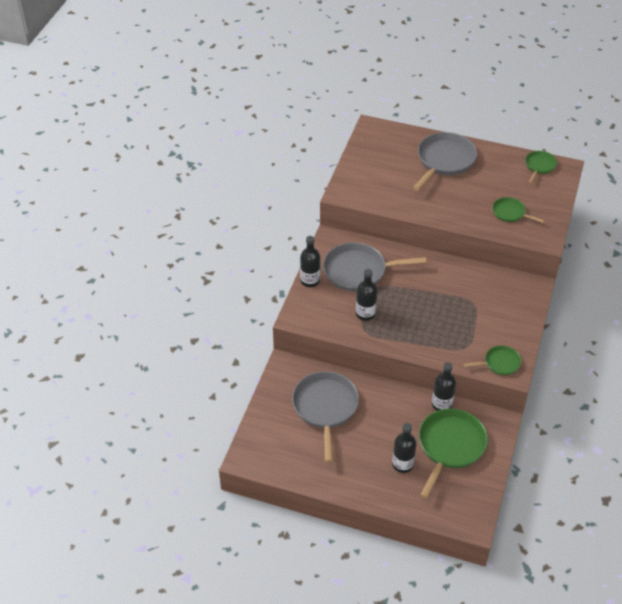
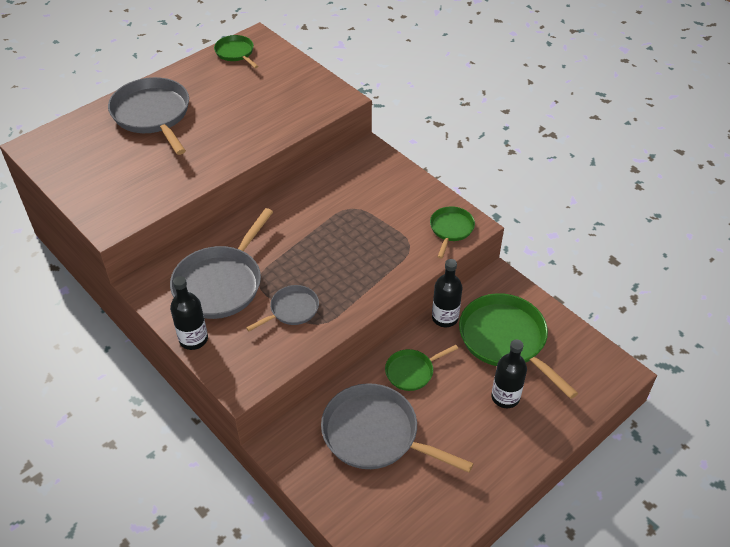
camera: 60 degrees left, 0 degrees up
black bottle [356,269,377,321] -> grey pan [246,285,319,331]
green pan [492,197,545,223] -> green pan moved to [385,345,458,391]

